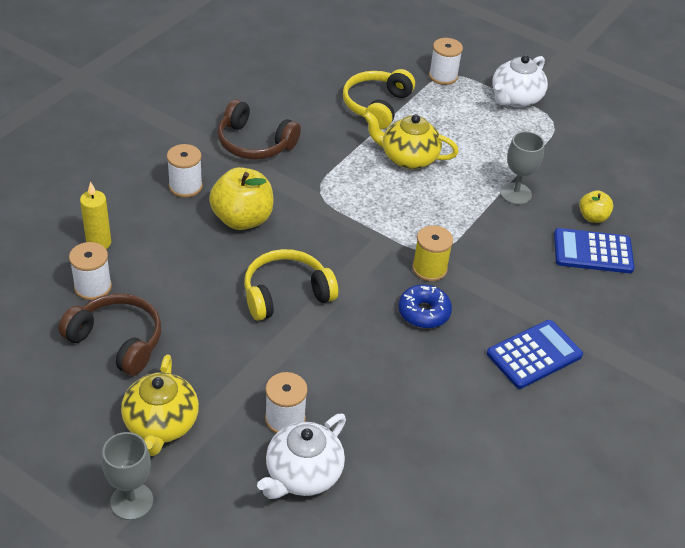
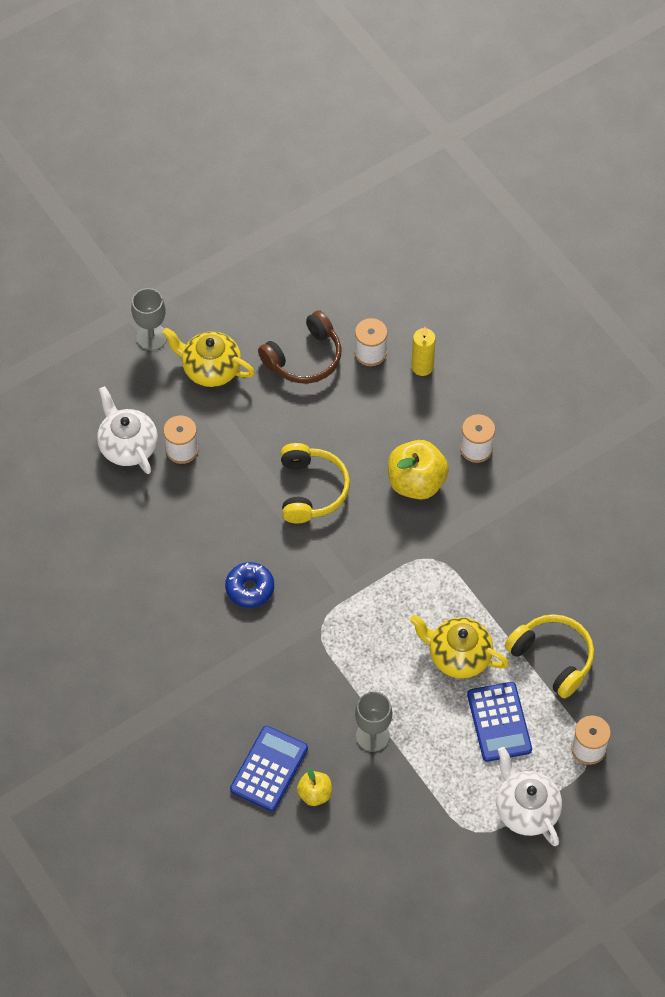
camera: 115 degrees right, 15 degrees up
brown headphones [217,99,301,160] -> none
yellow teapot [364,111,459,169] -> yellow teapot turned 105 degrees counterclockwise [410,615,509,679]
yellow spool [412,225,453,281] -> none
blue calculator [487,320,583,389] -> blue calculator moved to [467,682,532,762]

